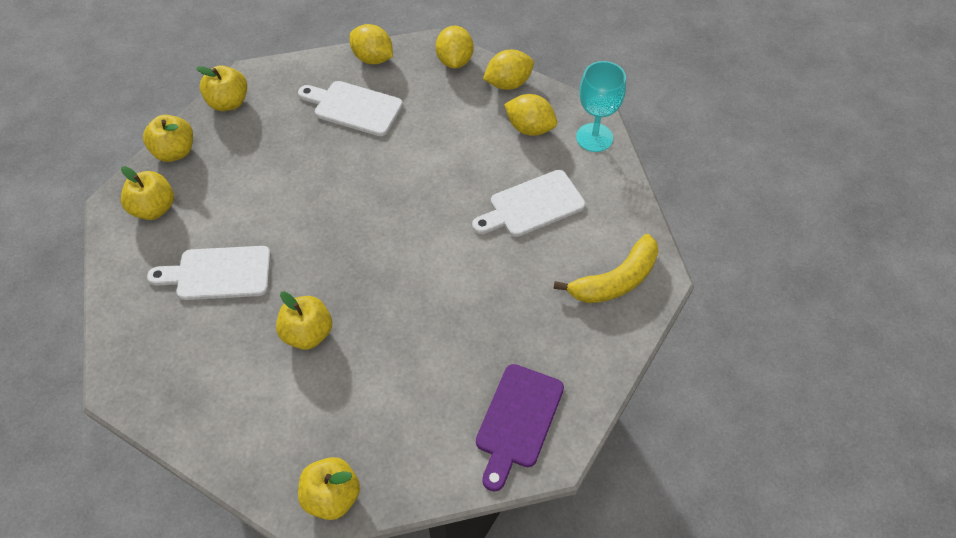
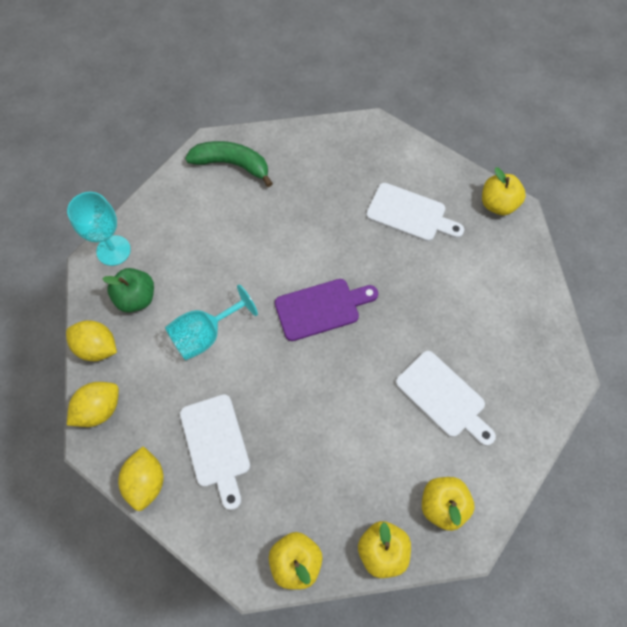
camera: 130 degrees left, 10 degrees up
yellow apple [276,291,332,350] -> none
white cutting board [472,170,585,237] -> white cutting board moved to [366,183,464,242]
purple cutting board [476,364,564,492] -> purple cutting board moved to [275,279,378,341]
yellow lemon [504,94,557,136] -> green apple [103,268,154,312]
yellow banana [553,234,658,303] -> green banana [185,141,273,187]
none -> turquoise goblet [165,285,258,360]

